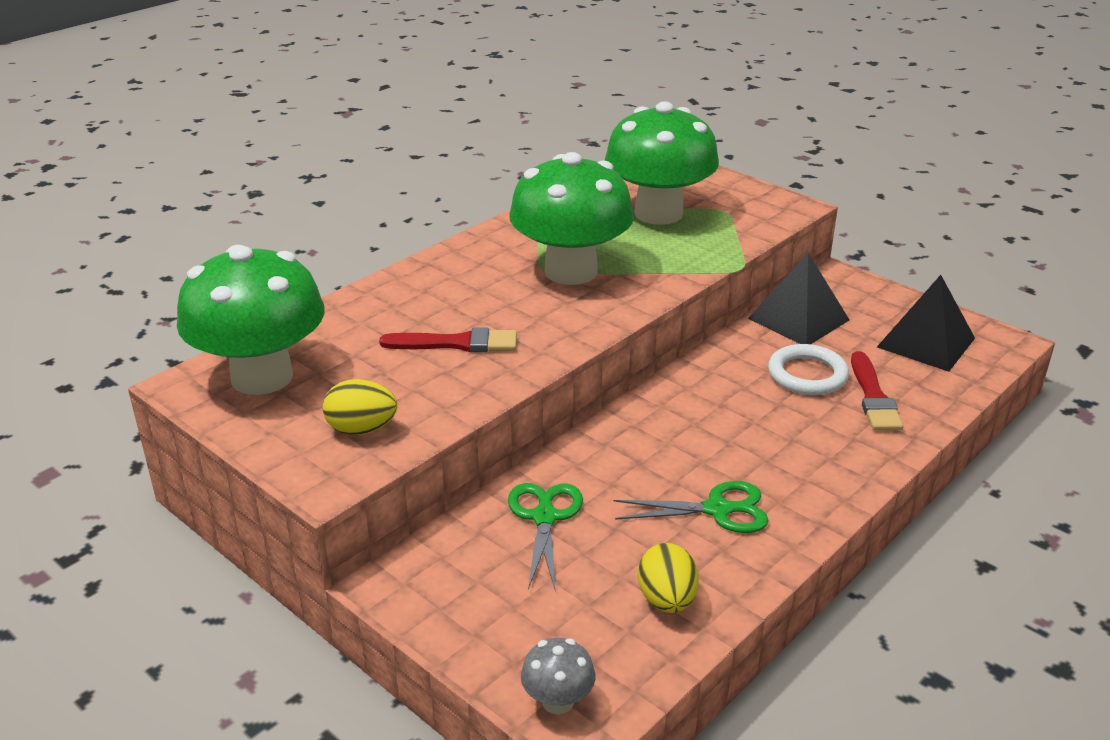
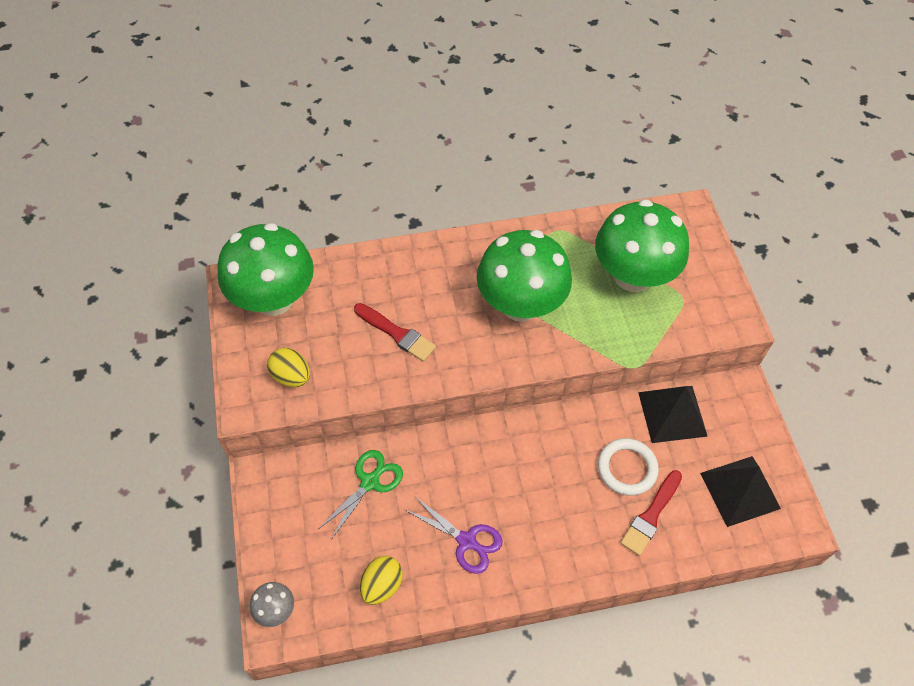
camera: 35 degrees right, 25 degrees up
green scissors [613,481,769,533] -> purple scissors [405,496,503,574]

